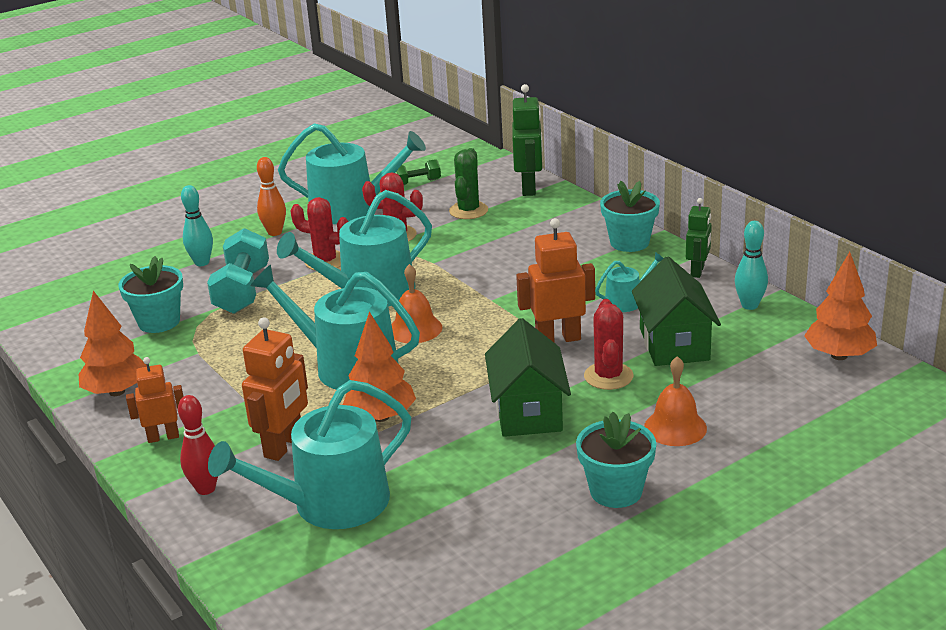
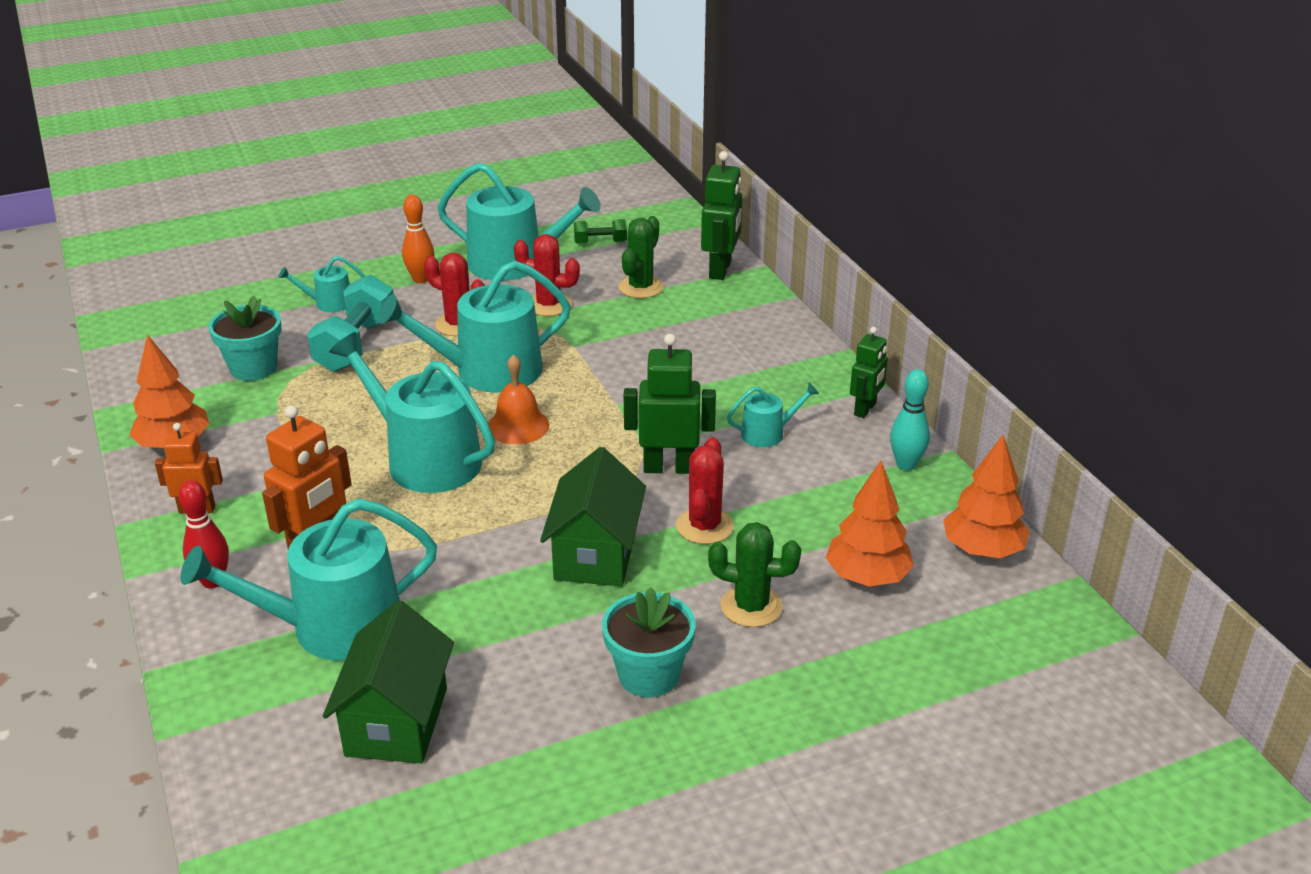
camera: 10 degrees right, 5 degrees up
turquoise bowling pin [181,185,213,266] -> turquoise watering can [278,256,365,312]
orange tree [343,312,416,422] -> orange tree moved to [826,461,914,586]
orange robot [516,218,595,342] -> green robot [624,334,716,474]
turquoise flower pot [600,181,660,252] -> none
green house [632,256,721,366] -> green house moved to [323,600,454,763]
orange bell [644,356,707,446] -> green cactus [708,522,801,627]

